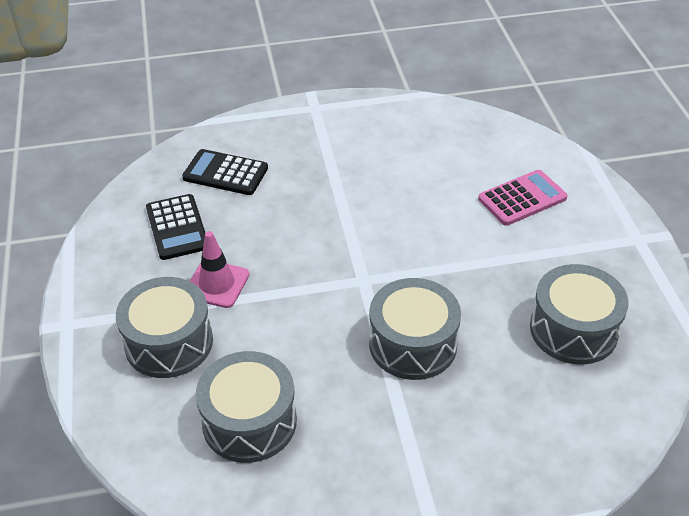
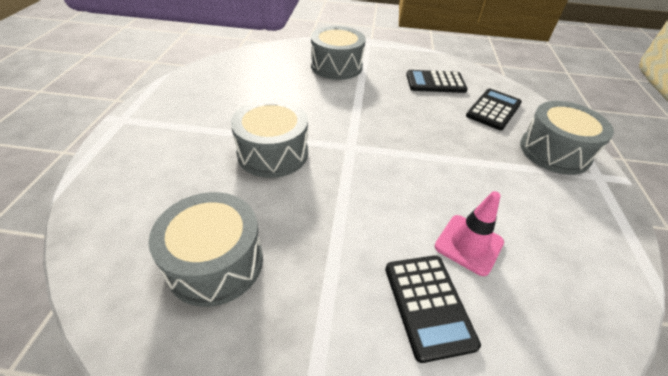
camera: 105 degrees right, 0 degrees up
pink traffic cone [190,231,249,308] -> pink traffic cone moved to [435,191,504,276]
grey drum [196,351,297,463] -> grey drum moved to [520,101,614,175]
pink calculator [478,170,568,226] -> black calculator [385,255,481,363]

